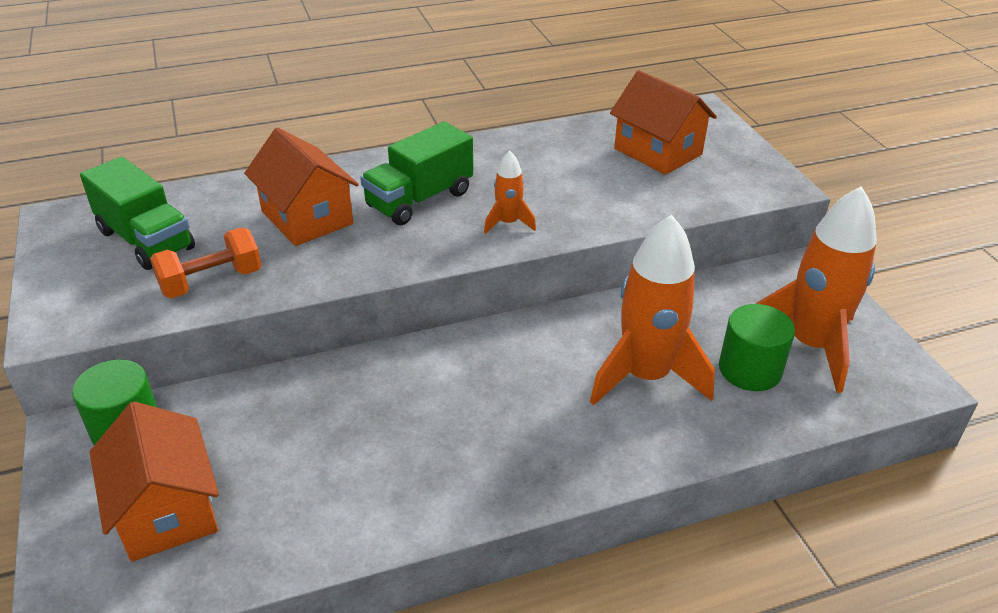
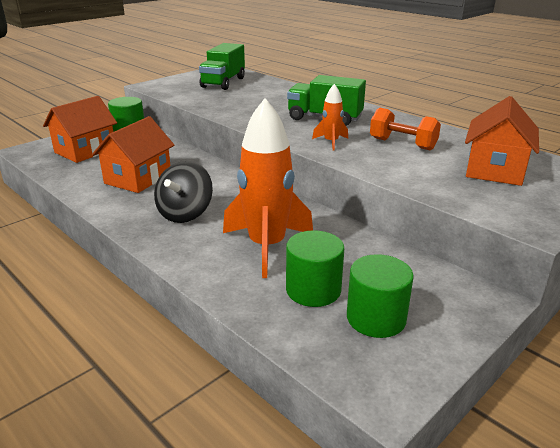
camera: 65 degrees right, 10 degrees down
orange dumbbell [150,228,262,299] -> orange dumbbell moved to [370,107,441,150]
orange house [244,127,359,246] -> orange house moved to [92,116,174,193]
orange rocket [756,186,877,393] -> green cylinder [347,254,414,338]
none -> black spinning top [154,161,213,223]

